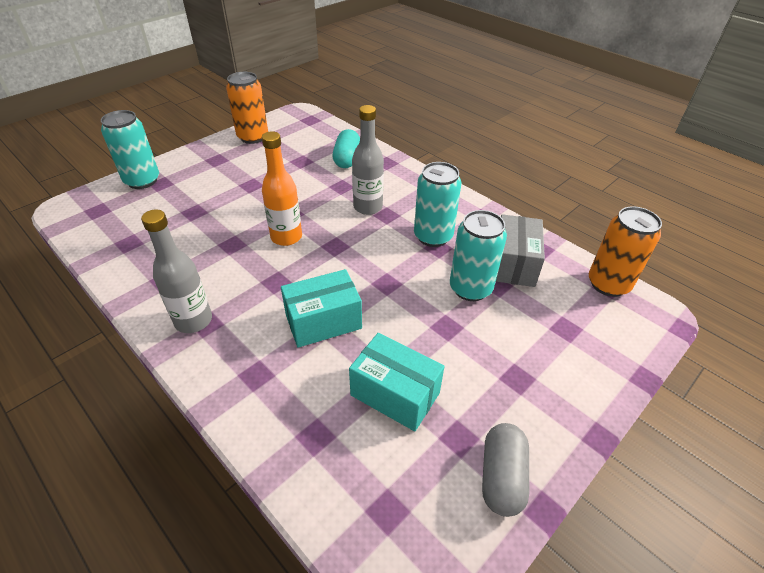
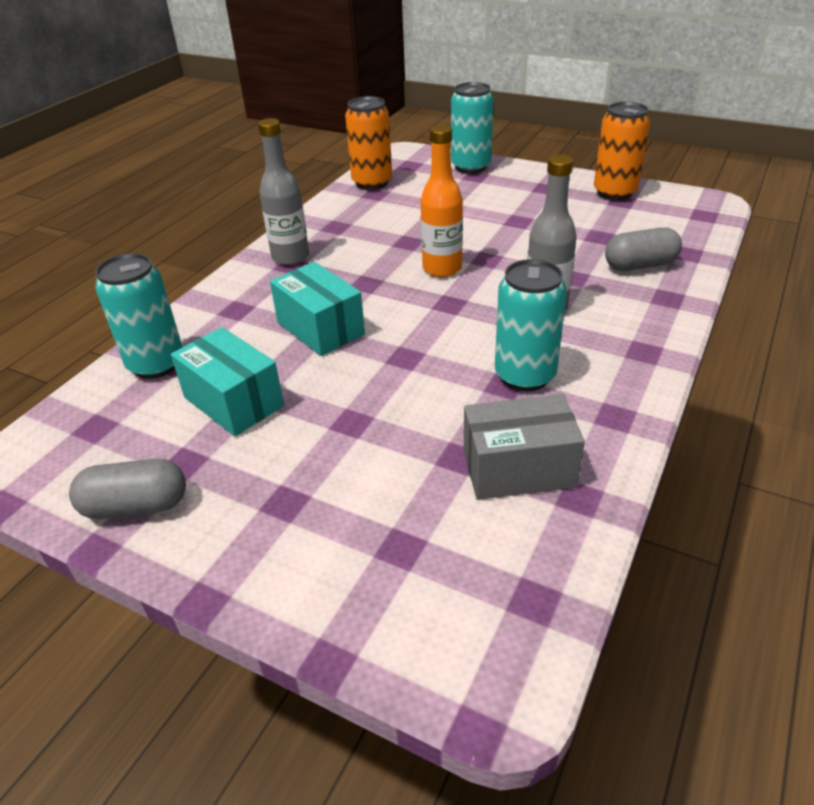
camera: 75 degrees right, 5 degrees down
turquoise capsule [333,129,360,168] -> grey capsule [605,227,682,271]
turquoise box [349,333,445,431] -> turquoise box turned 60 degrees counterclockwise [171,327,284,436]
turquoise can [450,210,507,301] -> turquoise can moved to [95,253,183,379]
orange can [589,207,662,297] -> orange can moved to [345,96,392,190]

